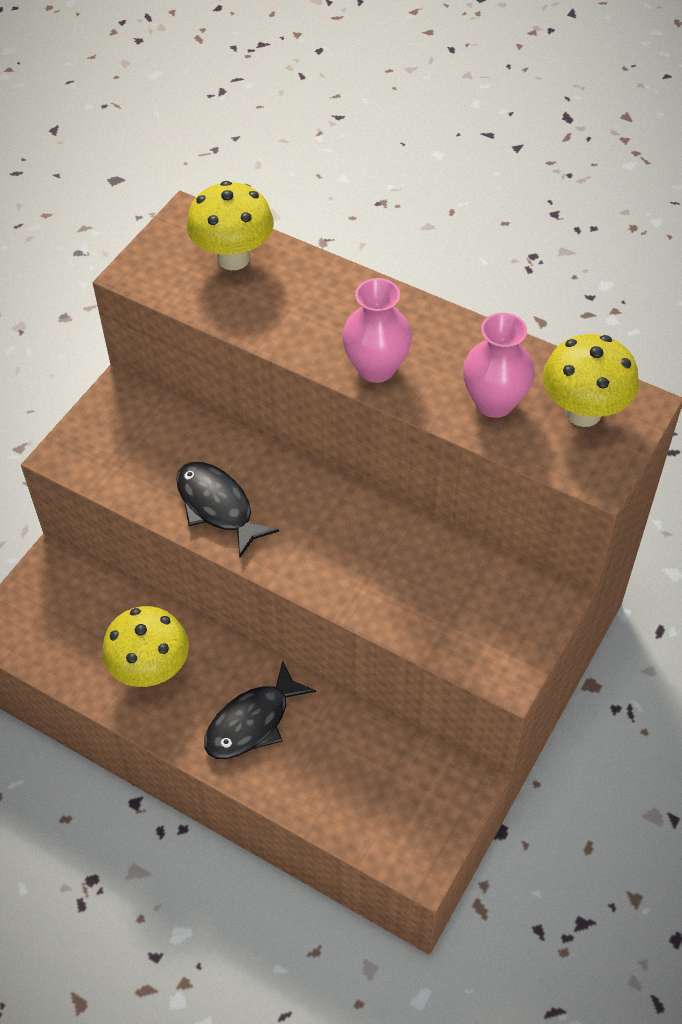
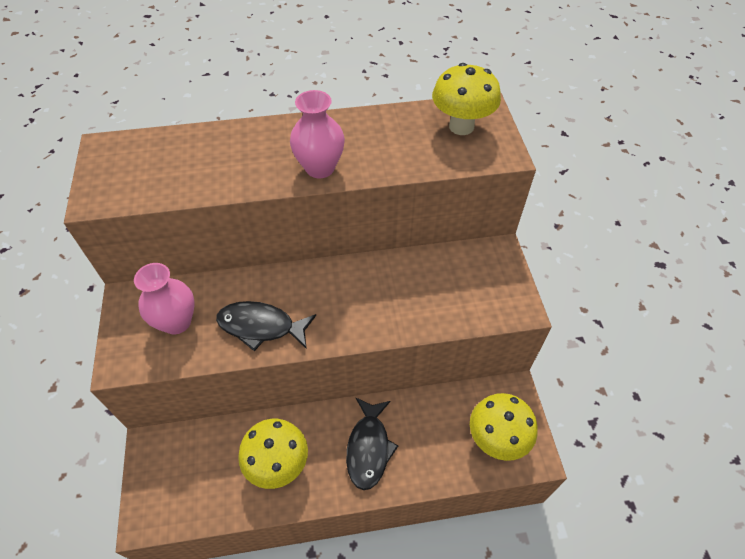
camera: 40 degrees left, 0 degrees up
yellow mushroom [187,181,274,270] -> yellow mushroom moved to [470,393,537,461]
pink vase [463,313,535,418] -> pink vase moved to [134,263,195,334]

